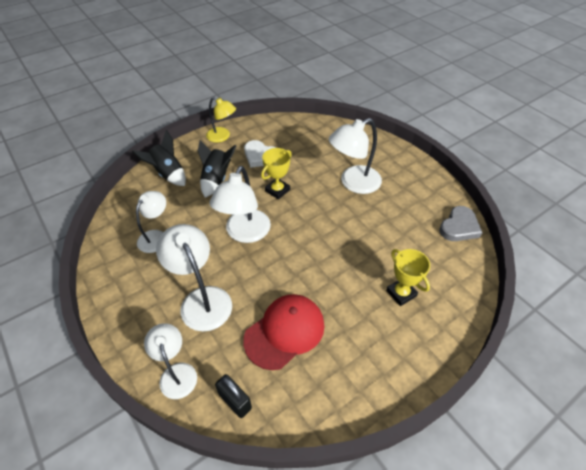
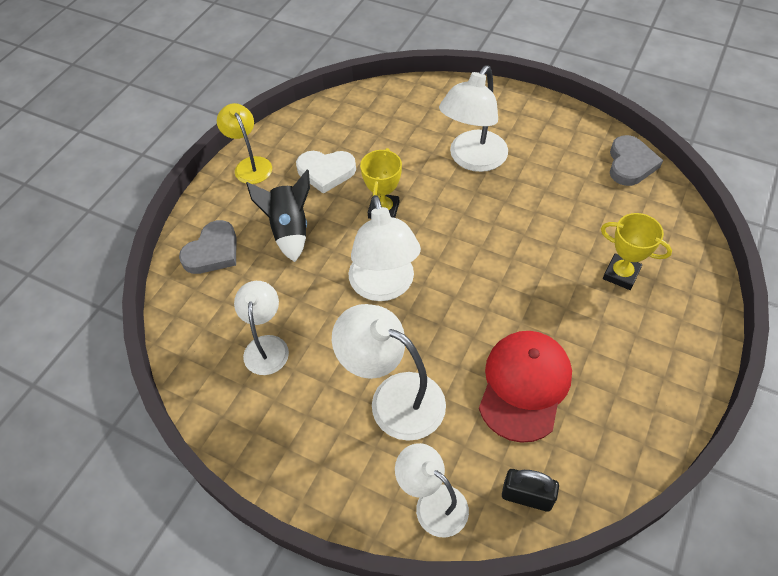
camera: 25 degrees left, 5 degrees up
black rocket [132,130,186,186] -> grey heart [179,220,237,274]
yellow lamp [206,97,236,143] -> yellow lamp turned 120 degrees counterclockwise [217,103,272,184]

